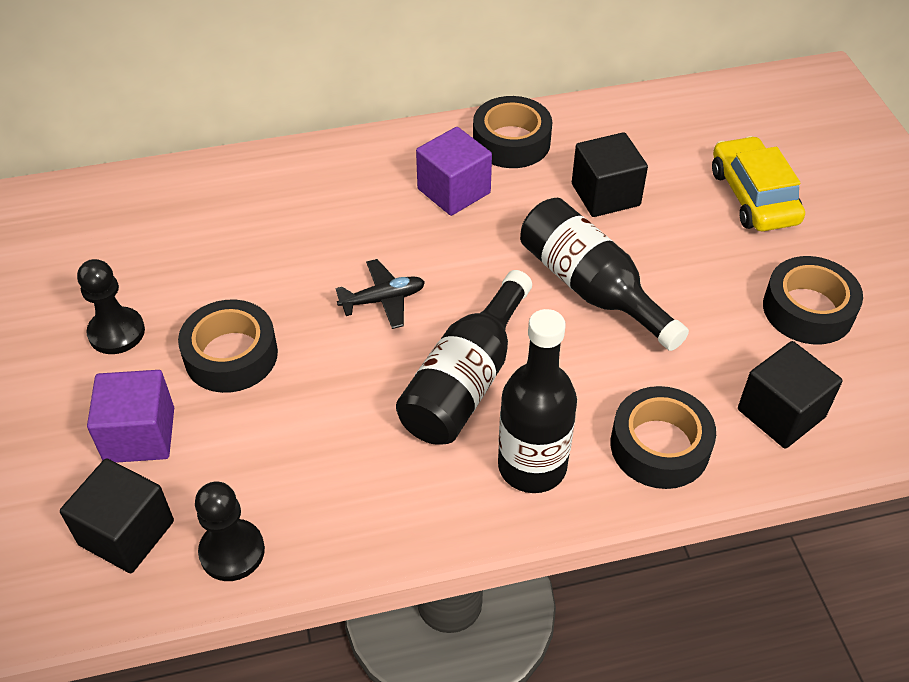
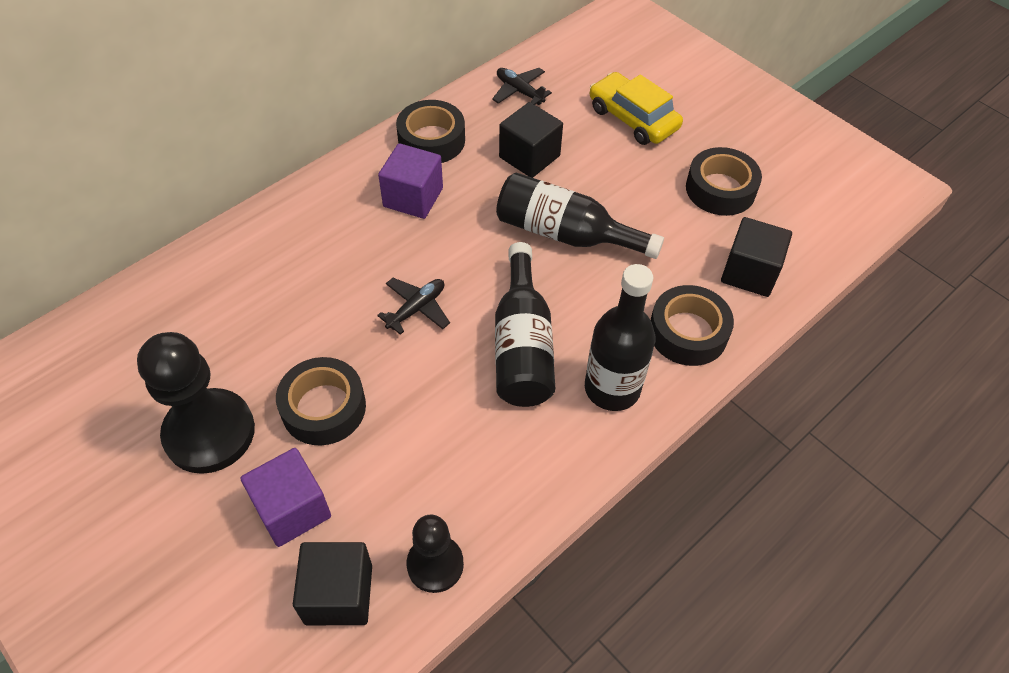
camera: 30 degrees left, 5 degrees up
black pawn [77,259,145,354] -> black pawn [137,332,255,474], size x1.71
none -> black plane [492,68,552,105]

